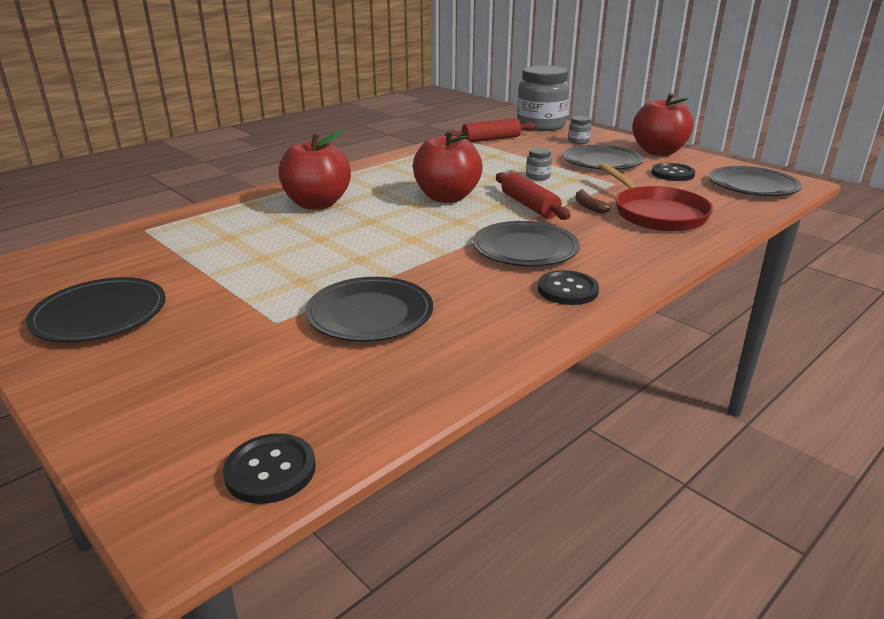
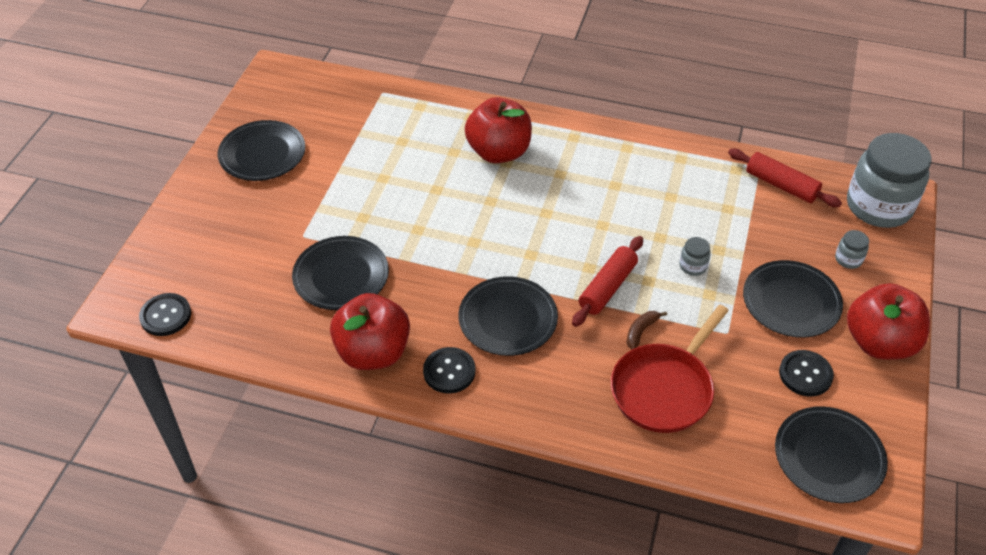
camera: 60 degrees right, 20 degrees up
red apple [413,129,483,203] -> red apple moved to [330,293,410,370]

